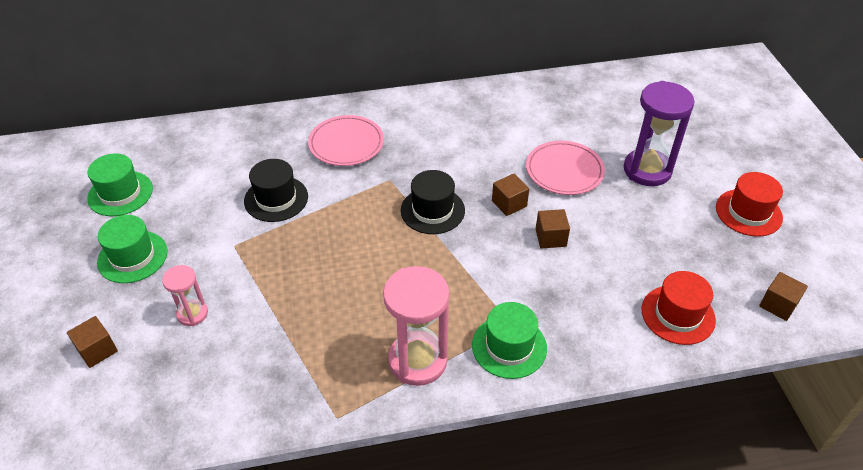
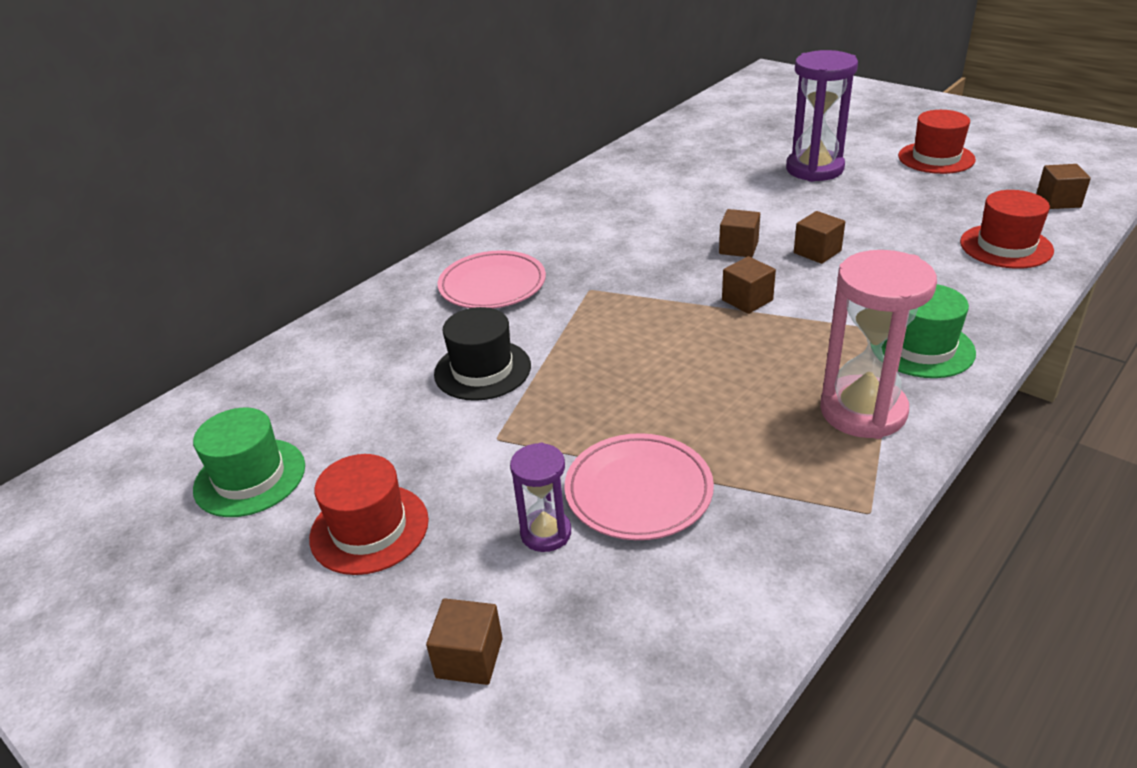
camera: 35 degrees left, 10 degrees down
green hat [97,215,167,283] -> red hat [309,454,429,575]
pink hourglass [162,265,208,326] -> purple hourglass [510,443,571,552]
black hat [401,170,465,234] -> none
pink plate [526,141,605,195] -> pink plate moved to [564,433,714,540]
none -> brown cube [722,256,776,314]

